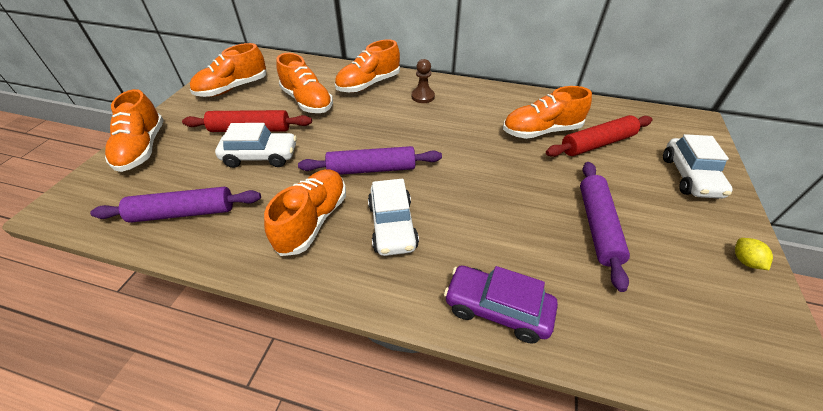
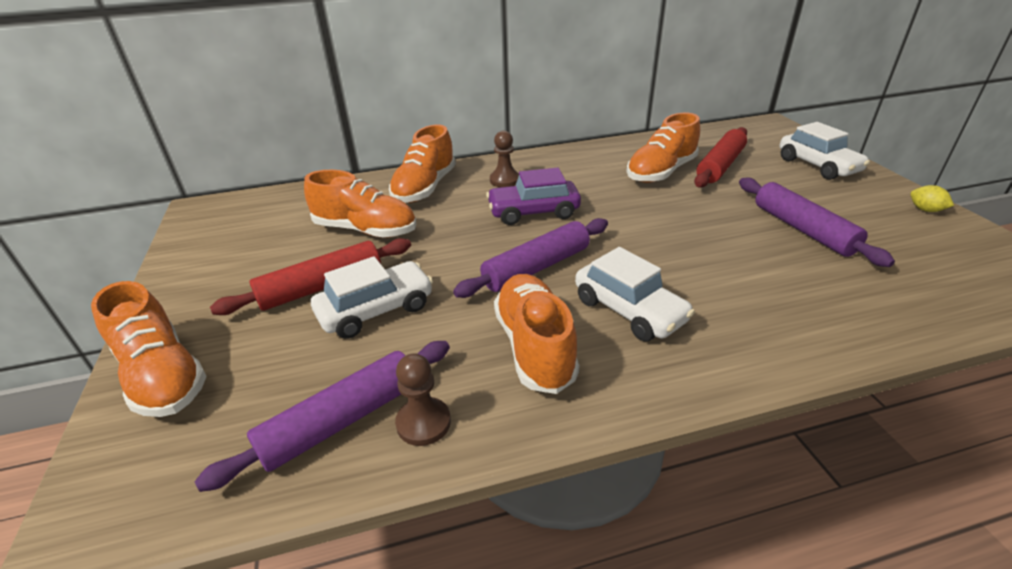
camera: 30 degrees left, 10 degrees down
orange shoe [190,43,266,97] -> none
purple car [444,266,558,344] -> purple car moved to [486,168,581,225]
none -> brown pawn [395,353,451,446]

